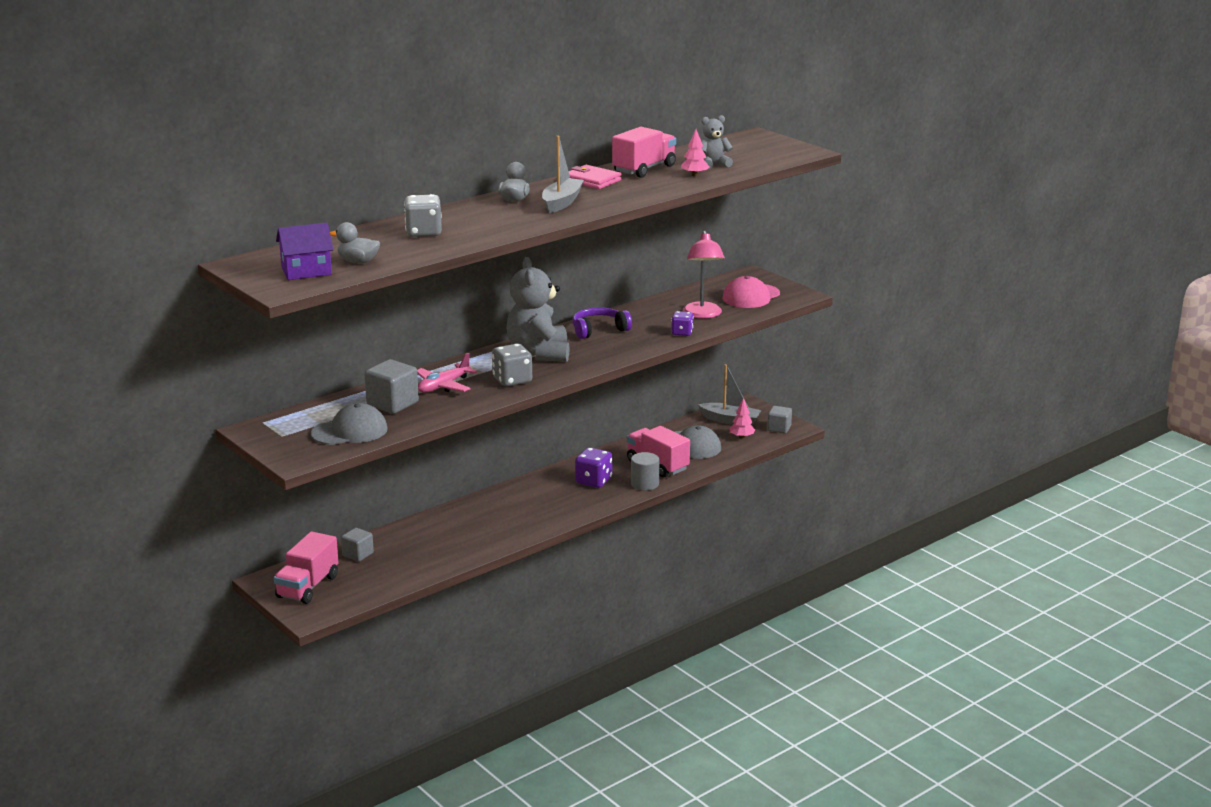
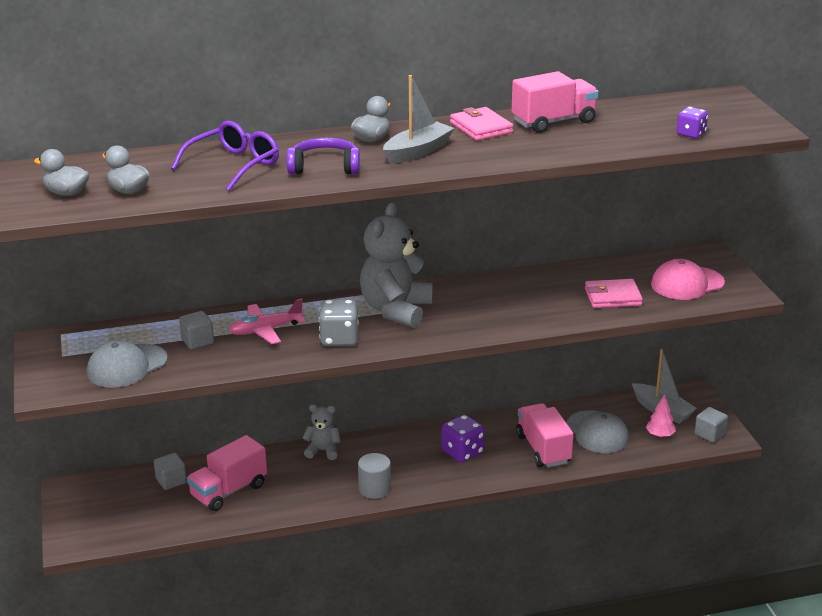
camera: 25 degrees right, 5 degrees up
pink truck [274,531,339,604] -> pink truck moved to [187,435,267,511]
purple house [276,222,334,280] -> grey duck [34,149,89,196]
grey cap [311,403,388,445] -> grey cap turned 135 degrees clockwise [87,341,168,388]
grey cube [364,359,419,414] -> grey cube [179,311,214,349], size x0.62
grey dice [404,194,442,237] -> purple glasses [171,121,279,191]
purple headphones [572,307,632,339] -> purple headphones moved to [287,138,360,175]
grey cylinder [631,452,660,491] -> grey cylinder moved to [358,453,391,499]
purple dice [671,311,693,336] -> purple dice moved to [677,107,708,139]
pink tree [681,129,709,176] -> none
pink lamp [683,230,725,319] -> pink wallet [585,279,643,308]
grey teddy bear [701,115,733,169] -> grey teddy bear moved to [303,404,341,460]

